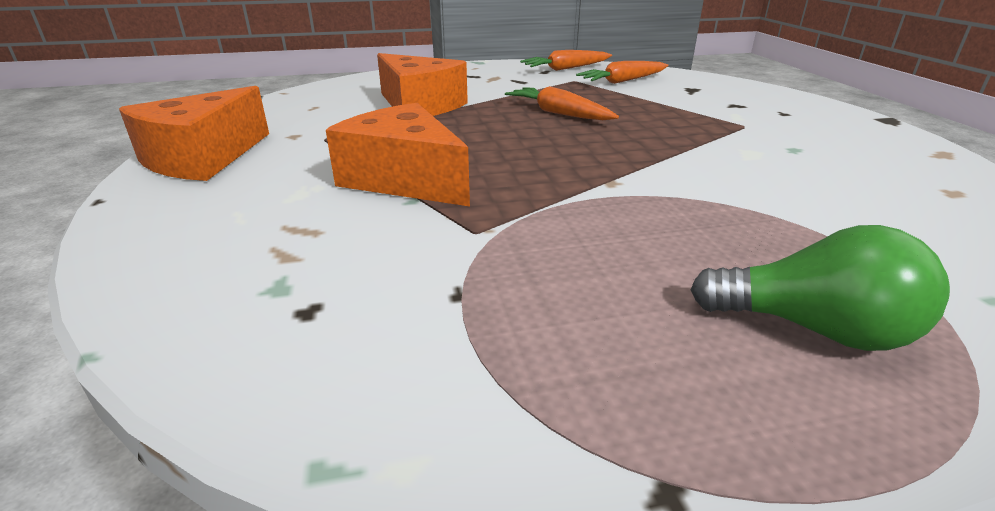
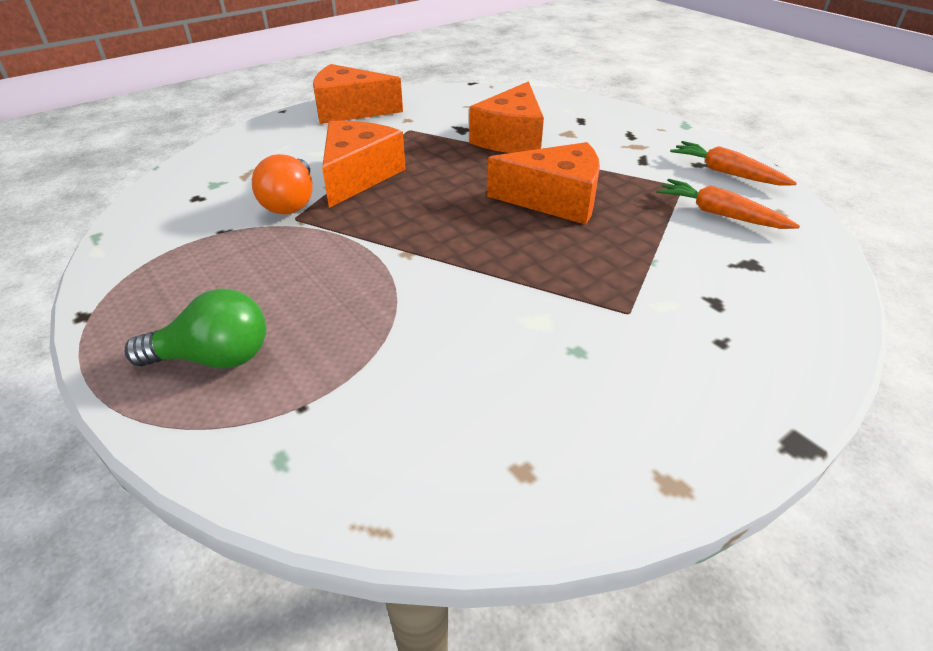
camera: 65 degrees right, 10 degrees up
orange carrot [505,86,619,120] -> orange cheese [487,142,600,225]
green light bulb [691,225,950,351] -> green light bulb turned 90 degrees counterclockwise [125,288,266,368]
none -> orange light bulb [252,154,312,214]

